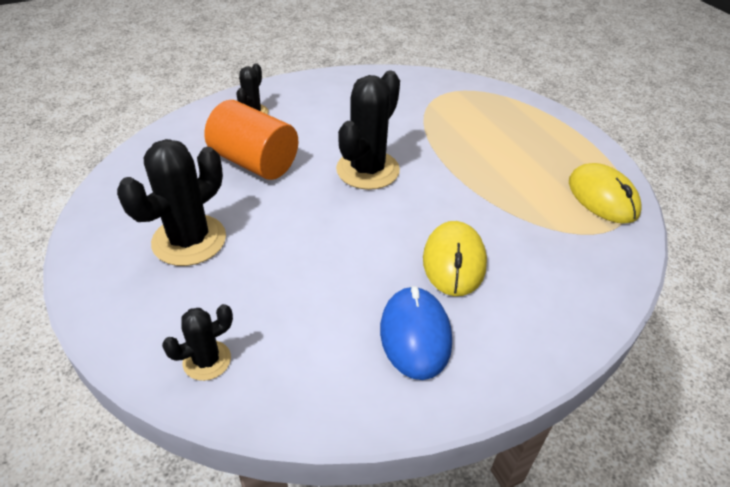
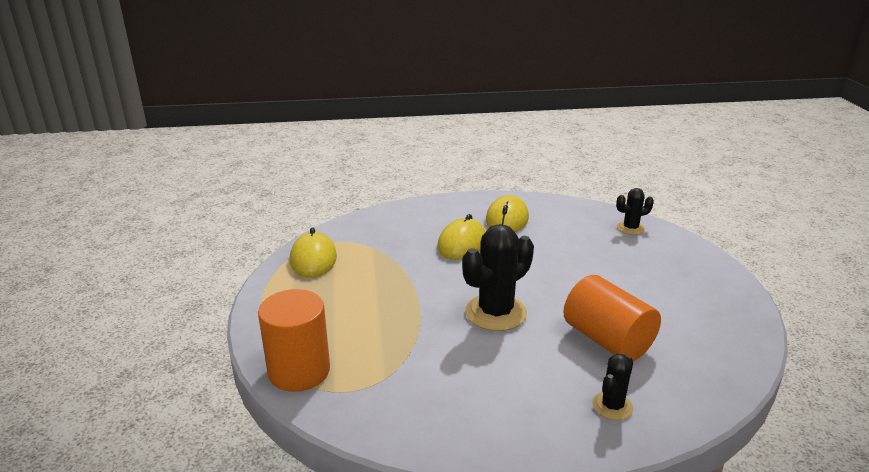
camera: 160 degrees left, 15 degrees down
black cactus [117,139,226,266] -> none
blue mouse [380,286,452,380] -> yellow mouse [486,195,529,232]
none -> orange cylinder [258,289,330,392]

